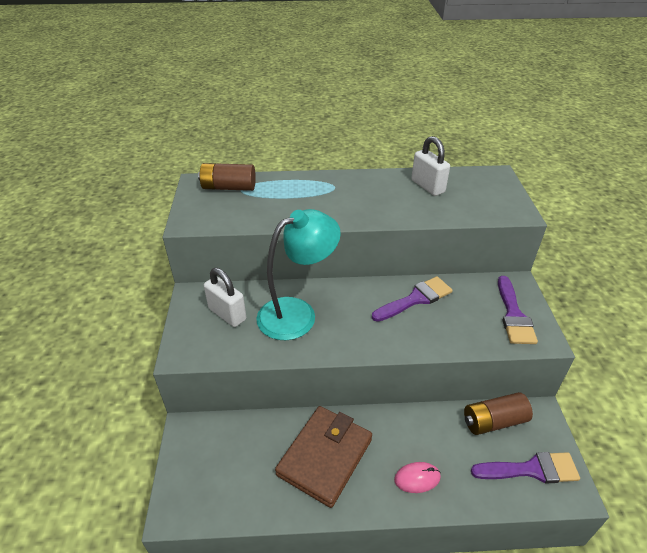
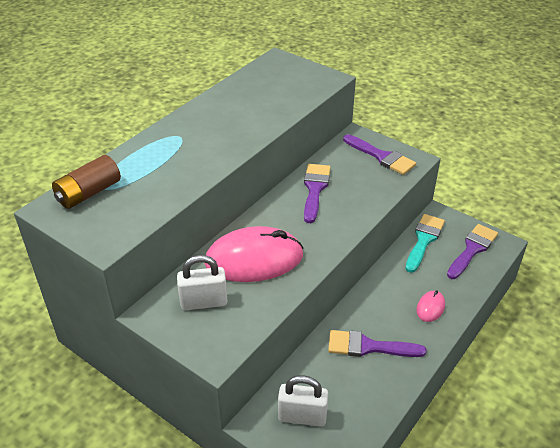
camera: 50 degrees left, 0 degrees up
turquoise lamp [256,209,341,340] -> pink mouse [205,226,303,282]
brown wallet [275,406,372,508] -> purple brush [328,330,427,357]
white padlock [411,136,450,196] -> white padlock moved to [278,375,328,427]
brown battery [464,392,533,435] -> turquoise brush [406,214,445,273]

